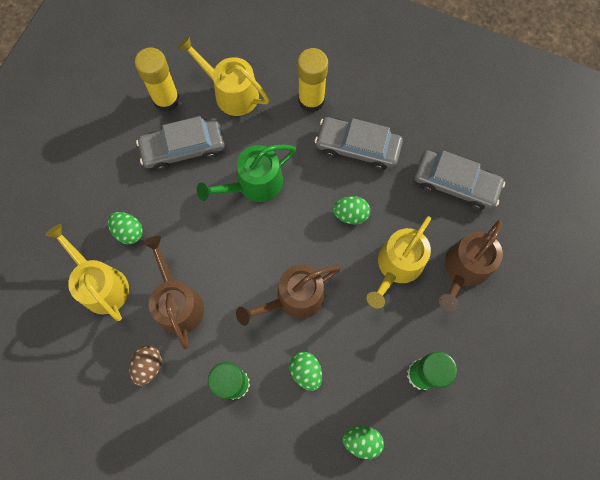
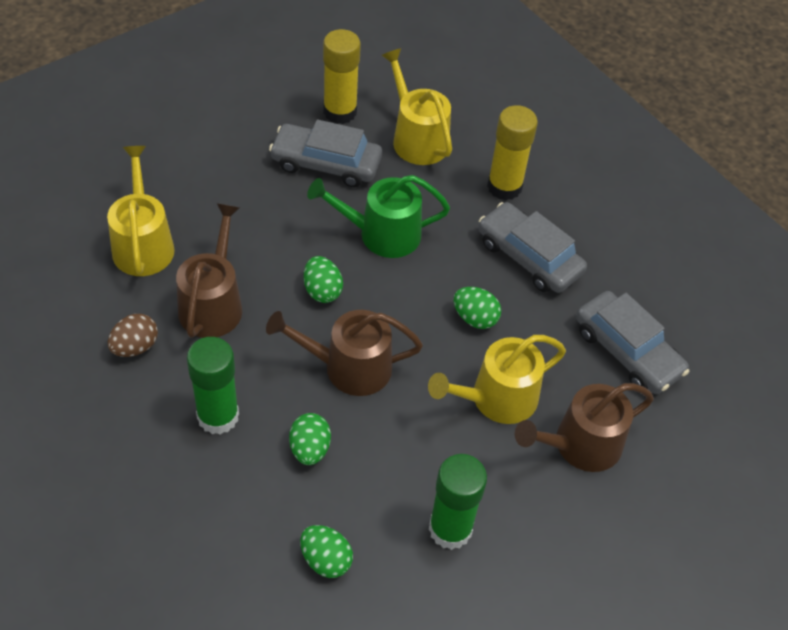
camera: 25 degrees right, 20 degrees down
green egg [108,212,143,244] -> green egg moved to [304,256,343,303]

